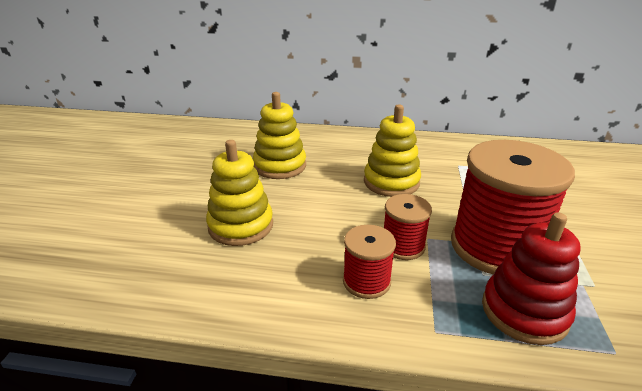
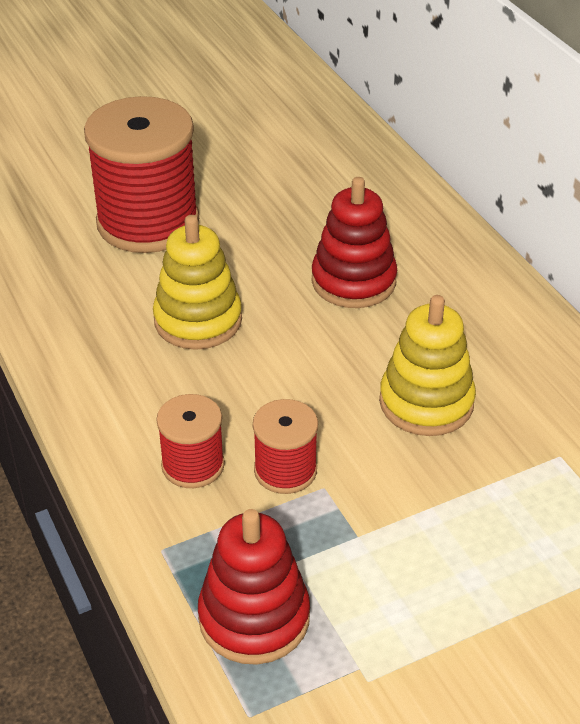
camera: 55 degrees right, 10 degrees up
yellow stacking toy [253,92,306,179] -> red stacking toy [312,177,397,308]
red spool [451,140,575,275] -> red spool moved to [84,96,199,253]

